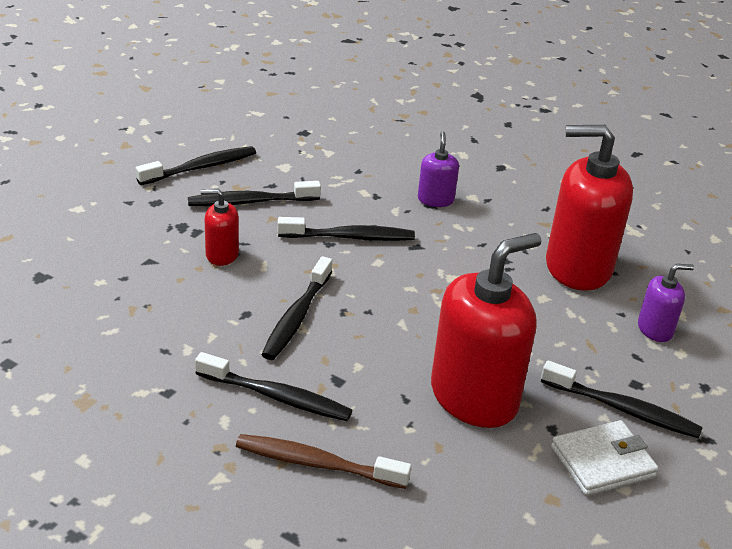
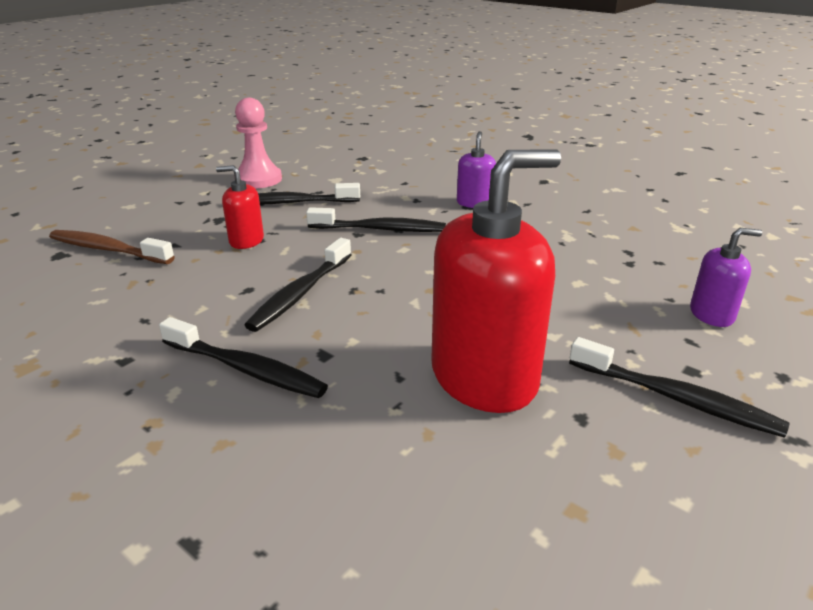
camera: 10 degrees right, 5 degrees down
black toothbrush [136,146,256,185] -> pink pawn [234,98,282,188]
brown toothbrush [236,434,411,489] -> brown toothbrush moved to [49,230,175,264]
red soap dispenser [546,125,633,291] -> none
white wallet [551,420,659,496] -> none

